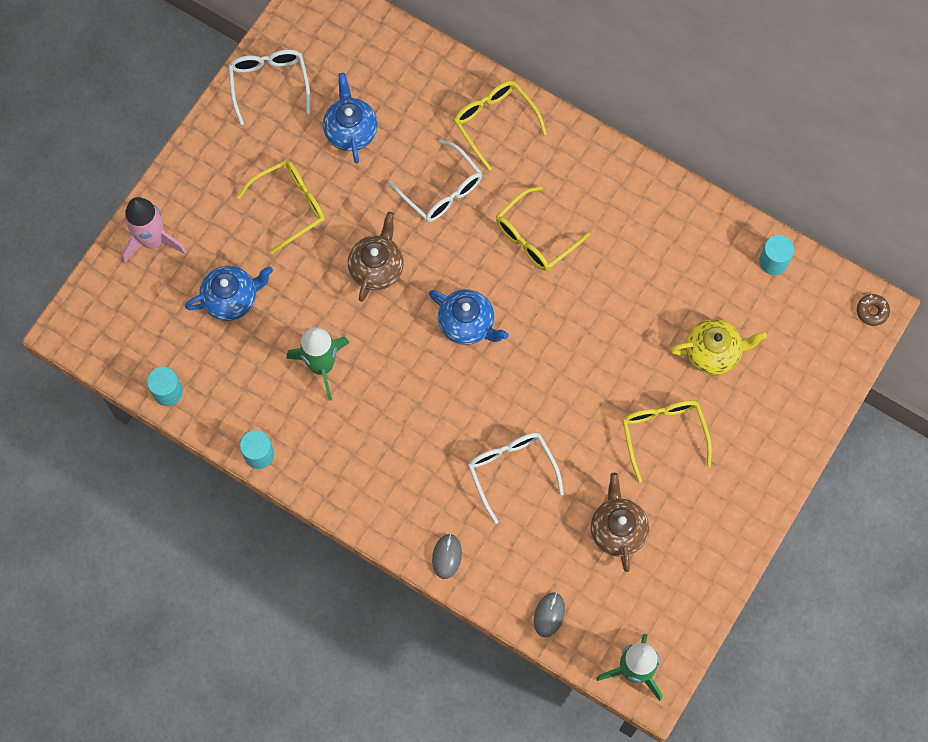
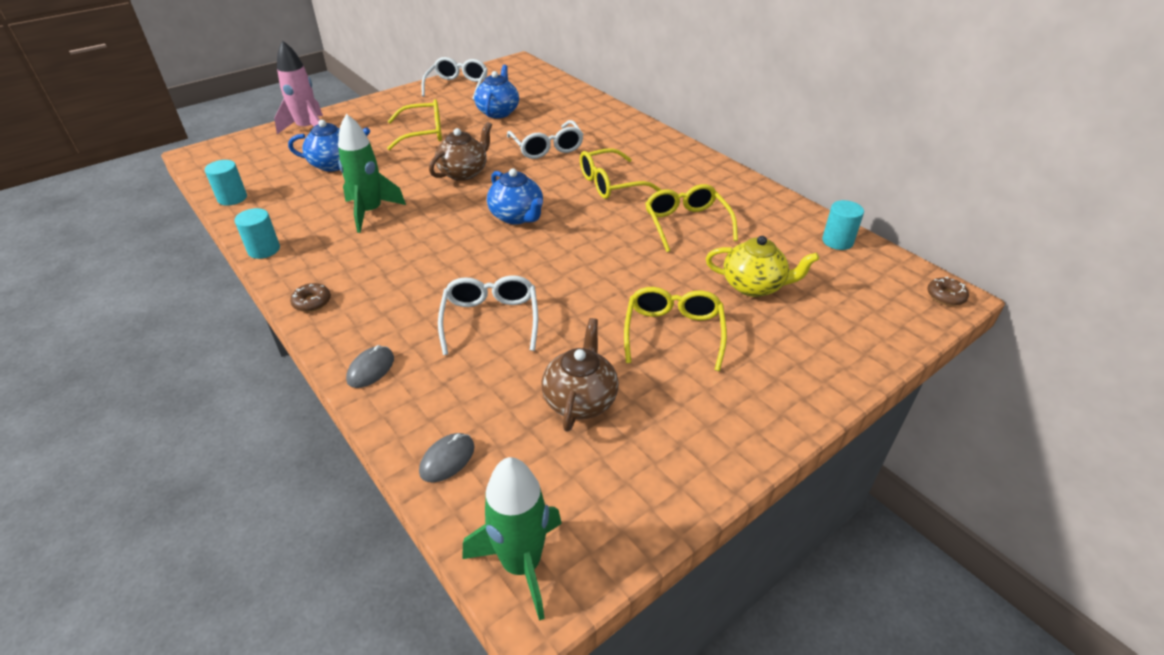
camera: 20 degrees right, 30 degrees down
yellow glasses [454,81,547,171] -> yellow glasses moved to [645,184,738,252]
none -> brown donut [290,283,331,312]

